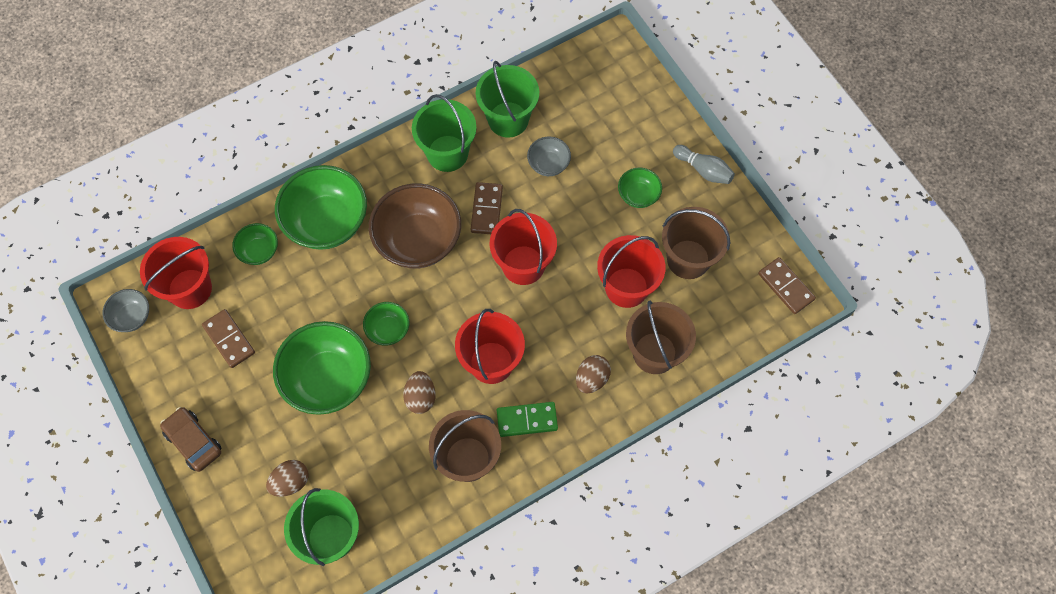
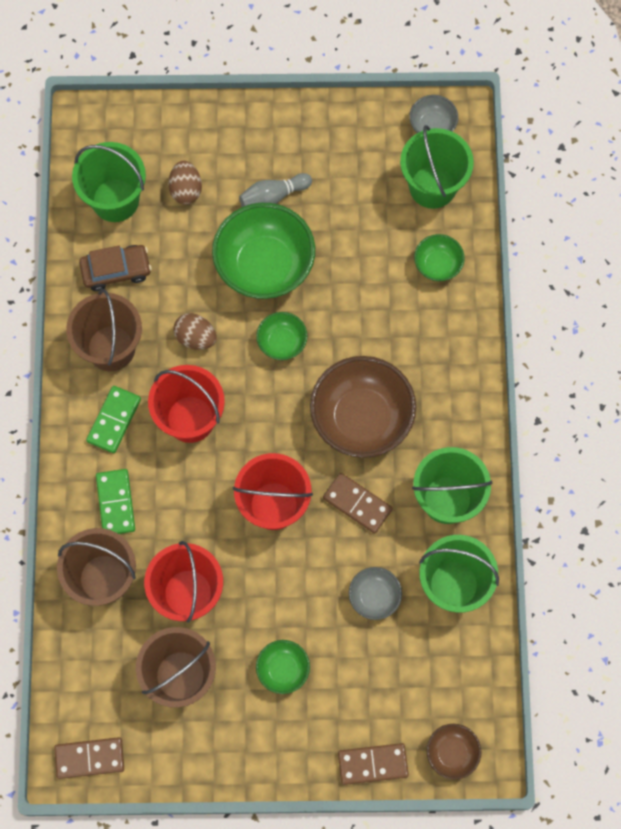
camera: 120 degrees right, 5 degrees up
red bucket [140,237,212,309] -> green bucket [400,125,474,209]
brown car [160,407,222,472] -> brown car moved to [79,245,152,291]
brown domino [202,309,255,368] -> brown domino moved to [338,743,409,785]
green bowl [275,165,367,250] -> none
brown egg [576,355,611,393] -> green domino [96,469,135,534]
grey bowling pin [673,145,735,184] -> grey bowling pin moved to [239,173,312,207]
none -> brown bowl [426,724,481,779]

